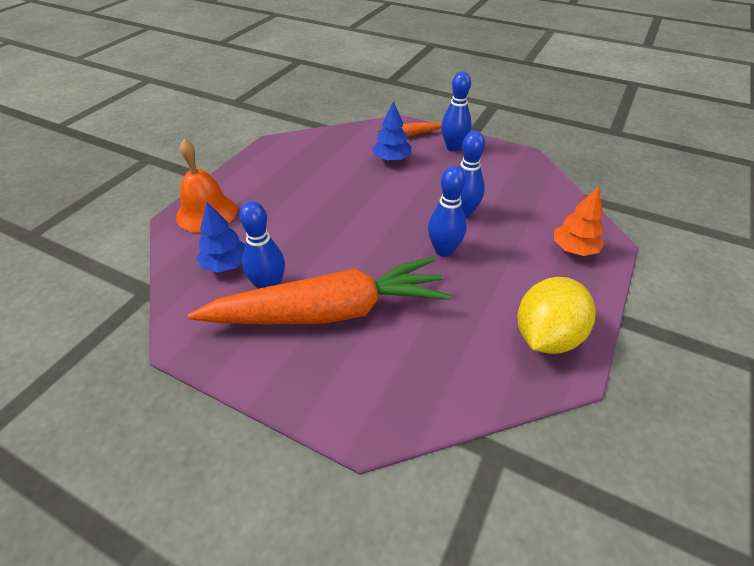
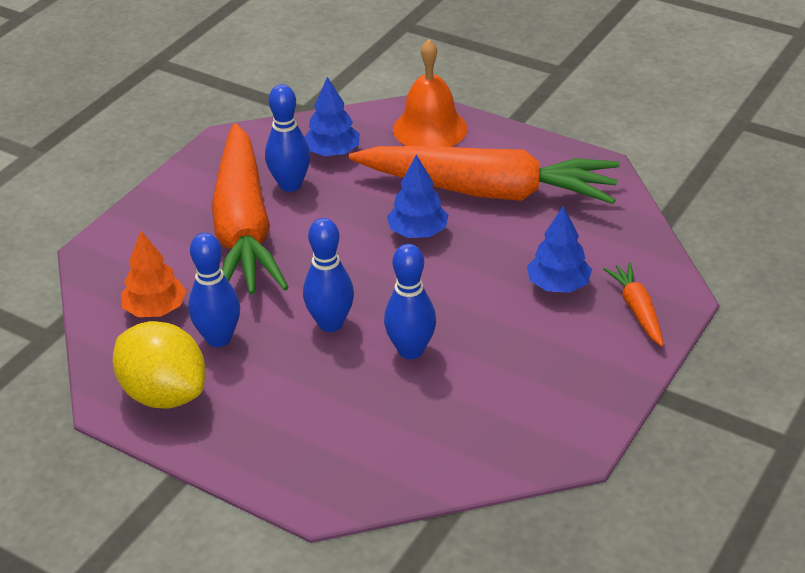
camera: 95 degrees right, 5 degrees down
blue bowling pin [441,71,472,151] -> blue bowling pin moved to [188,233,240,347]
orange tree [554,186,605,256] -> orange tree moved to [121,231,186,317]
none -> orange carrot [349,146,620,204]
none -> blue tree [387,154,449,238]

